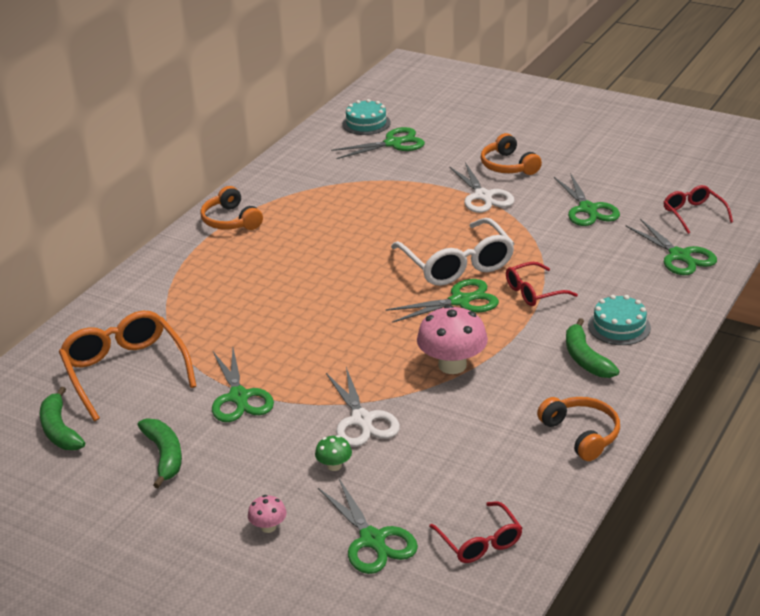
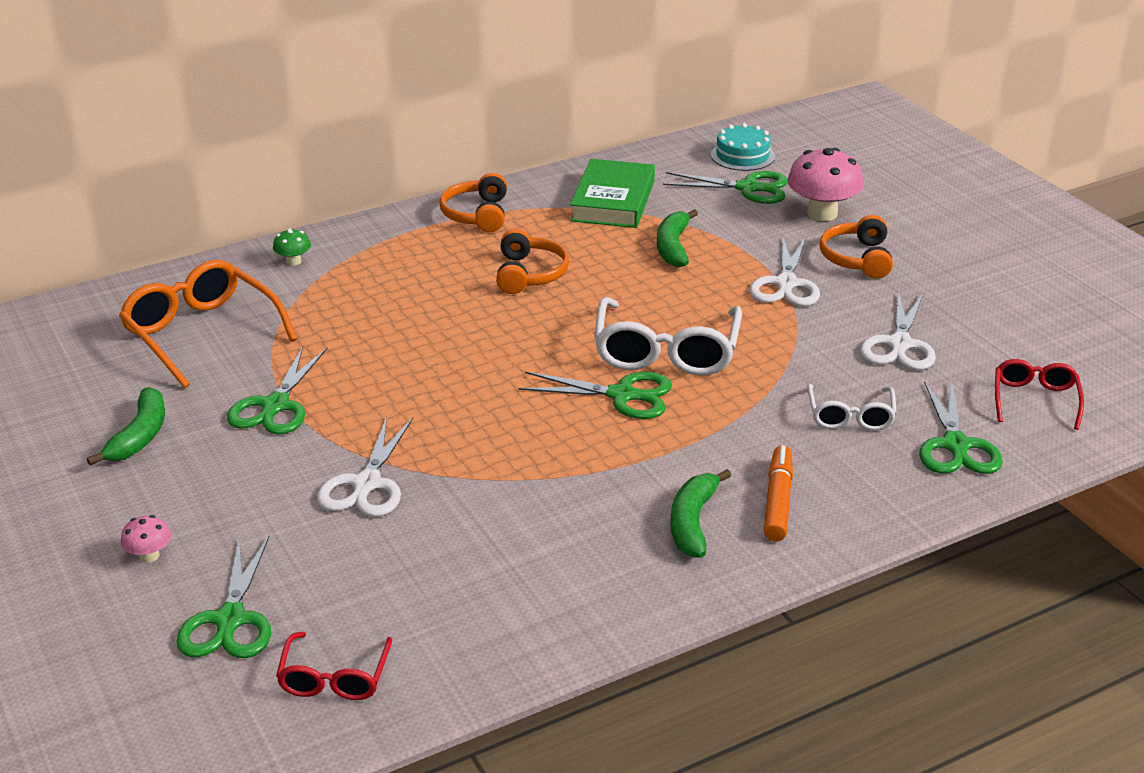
camera: 30 degrees right, 0 degrees up
green banana [39,387,85,450] -> green banana moved to [657,209,698,267]
orange glasses [59,311,196,421] -> orange glasses turned 45 degrees counterclockwise [119,260,297,388]
green mushroom [315,435,352,471] -> green mushroom moved to [273,229,311,266]
pink mushroom [417,305,488,374] -> pink mushroom moved to [787,148,864,221]
red glasses [506,262,578,306] -> none
orange headphones [537,397,620,461] -> orange headphones moved to [496,229,569,294]
green scissors [554,173,620,226] -> white scissors [860,291,936,370]
turquoise cake [588,295,651,345] -> orange marker [764,445,793,542]
none -> green book [570,159,655,228]
none -> white glasses [807,384,897,431]

